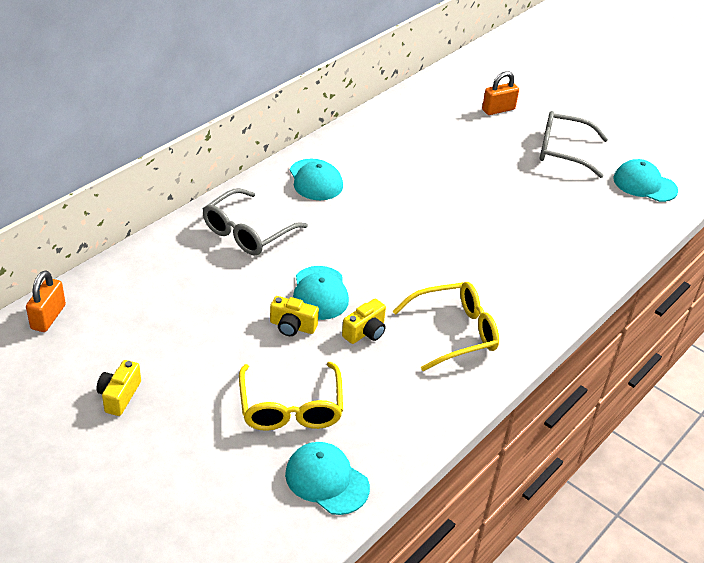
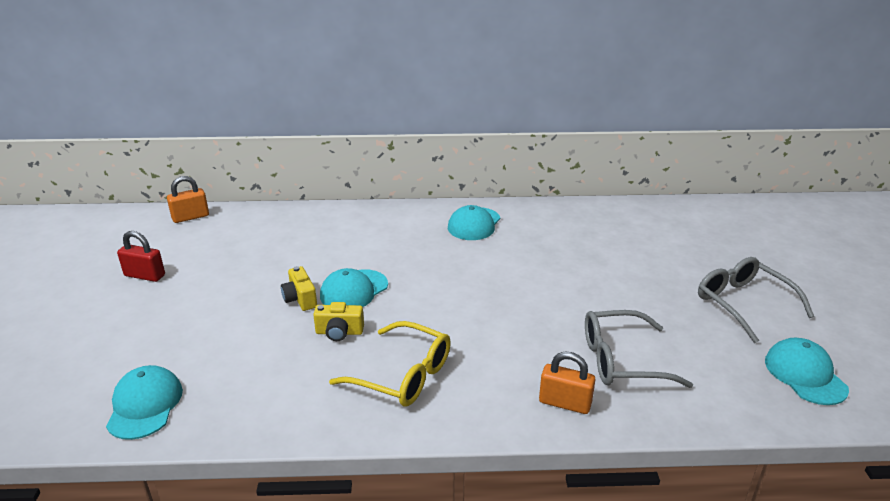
camera: 50 degrees right, 10 degrees down
yellow camera [97,360,141,416] -> red padlock [117,231,165,282]
grey glasses [203,188,308,255] -> grey glasses moved to [585,310,693,388]
yellow glasses [239,362,343,431] -> none
orange padlock [482,71,519,115] -> orange padlock moved to [539,352,596,414]

